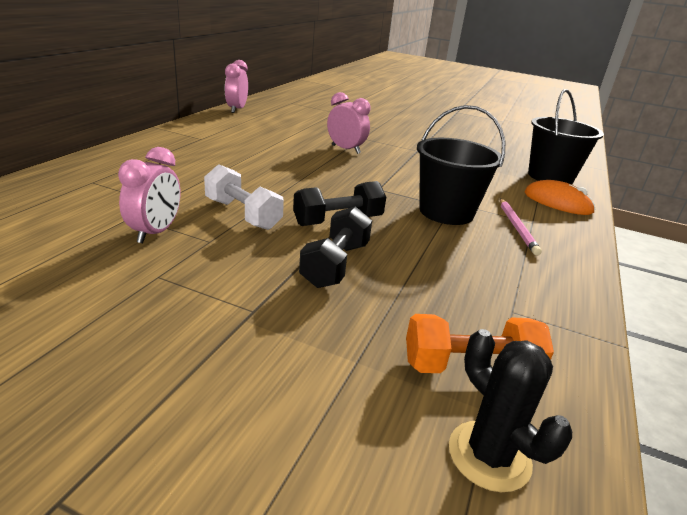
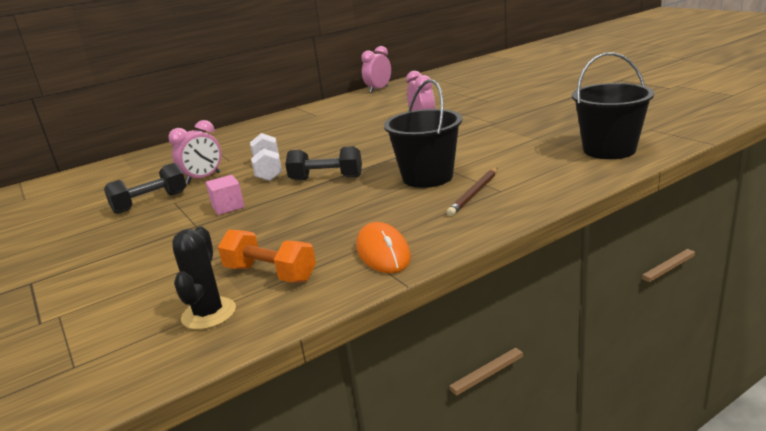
camera: 40 degrees right, 5 degrees down
black dumbbell [299,206,372,288] -> black dumbbell moved to [104,163,186,214]
pink pencil [500,199,542,256] -> brown pencil [447,168,498,216]
orange mouse [524,180,596,215] -> orange mouse moved to [356,222,411,273]
none -> pink cube [206,175,245,215]

